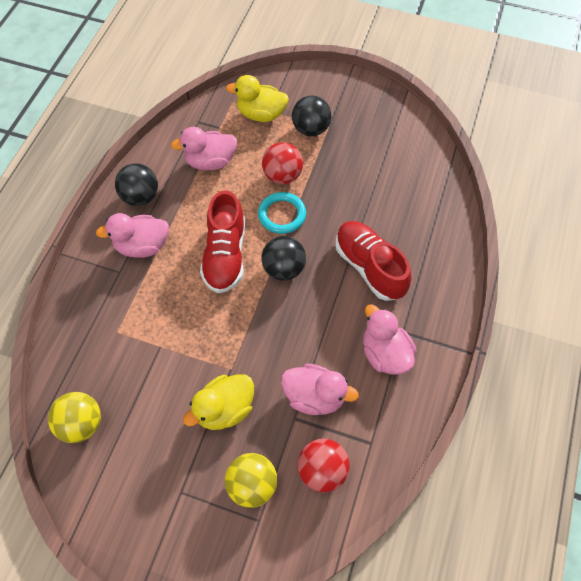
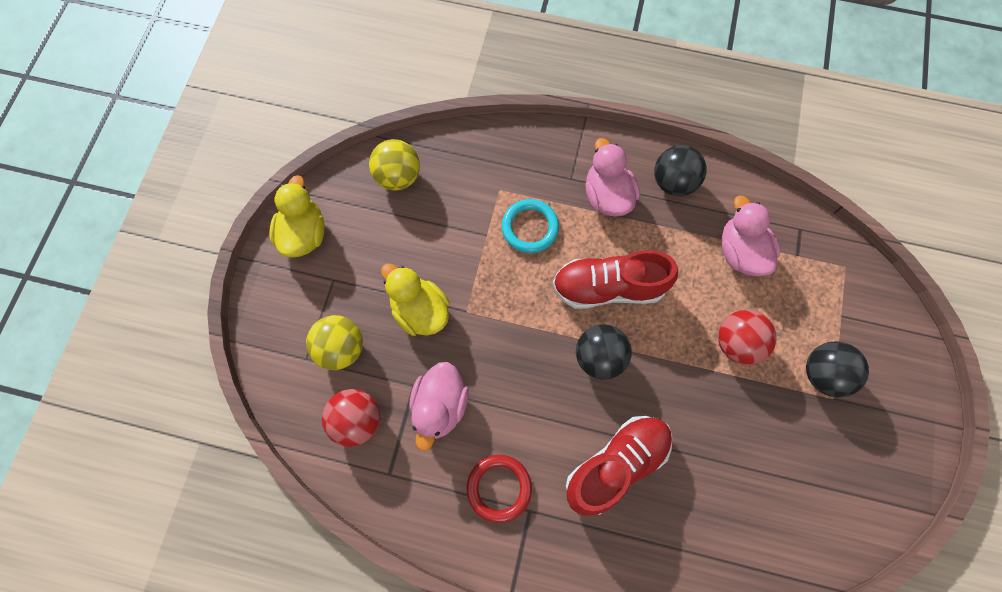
camera: 85 degrees right, 10 degrees up
yellow duck [226,75,289,122] -> yellow duck moved to [269,175,325,258]
turquoise ring [258,192,306,234] -> turquoise ring moved to [501,199,559,253]
pink duck [363,304,416,375] -> red ring [467,455,532,523]

